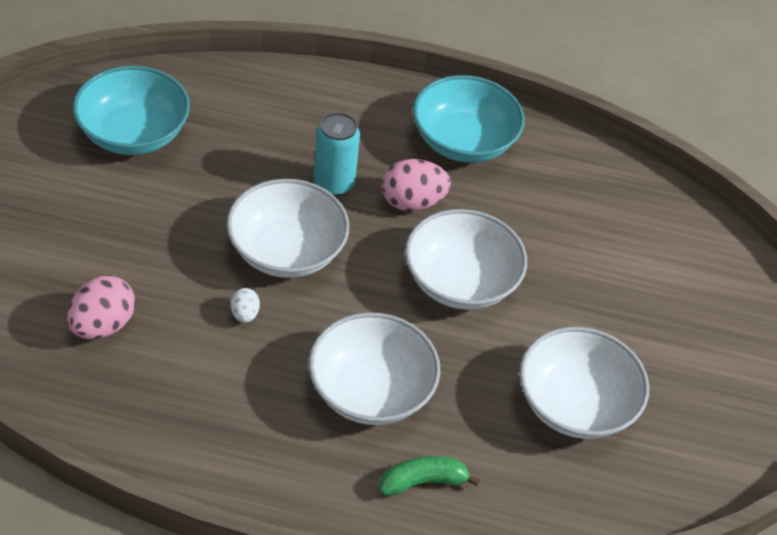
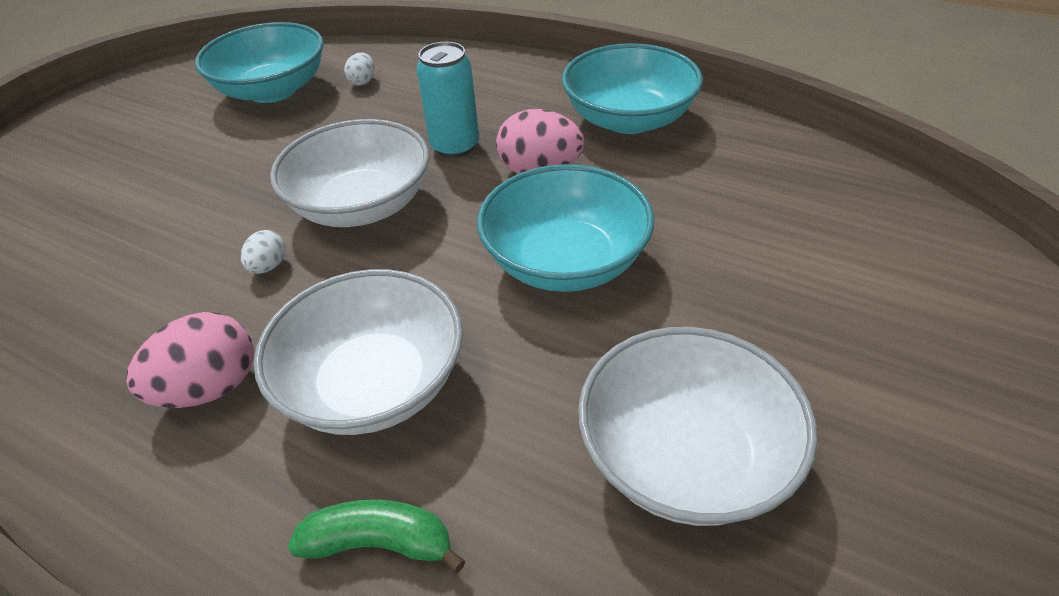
camera: 25 degrees right, 5 degrees down
pink egg [67,275,135,339] -> pink egg moved to [126,312,254,408]
white bowl [405,209,527,310] -> turquoise bowl [477,164,654,292]
none -> white egg [344,53,375,86]

